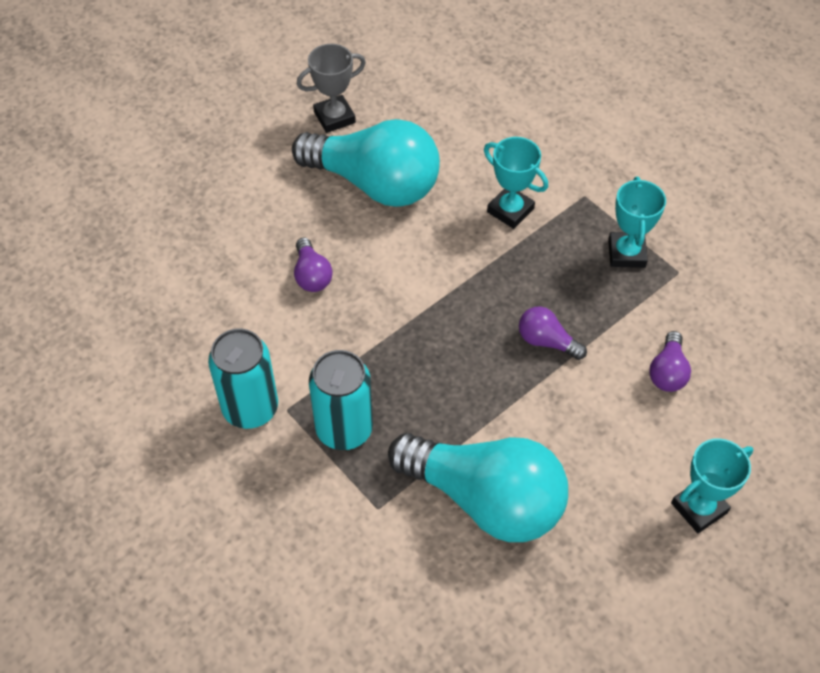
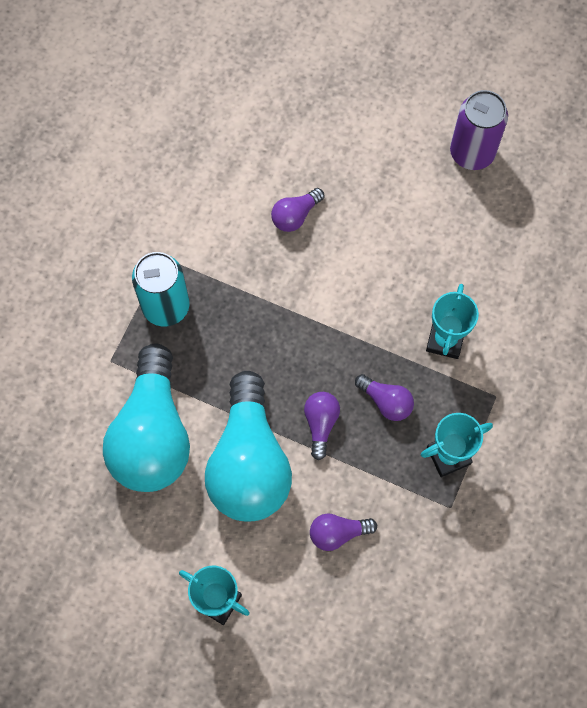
camera: 65 degrees right, 15 degrees up
turquoise can [208,329,278,429] -> none
turquoise light bulb [292,119,440,207] -> turquoise light bulb moved to [205,371,292,522]
grey trophy [296,44,366,133] -> purple can [450,90,508,170]
none -> purple light bulb [355,374,414,421]

